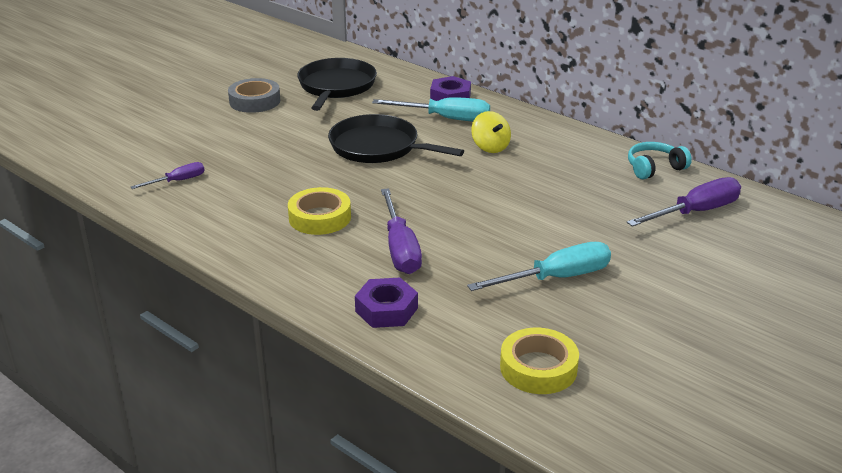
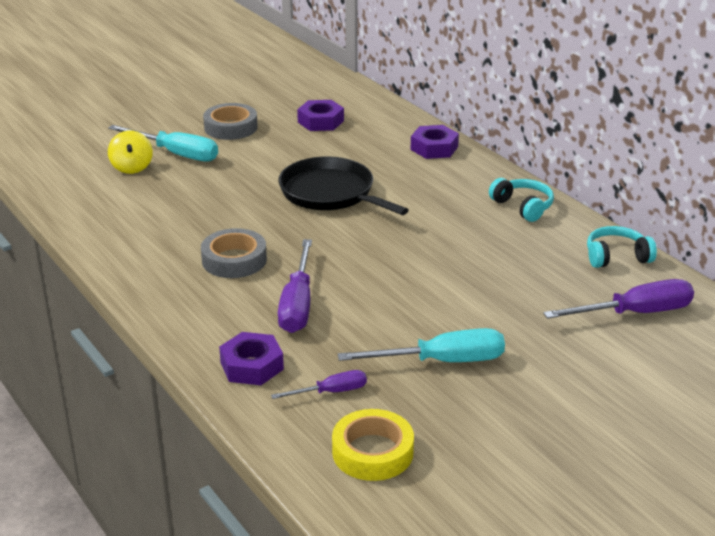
camera: 15 degrees right, 0 degrees up
purple screwdriver [131,162,205,189] -> purple screwdriver moved to [271,370,367,399]
yellow tape [288,187,351,235] -> grey tape [201,228,267,278]
black pan [297,58,377,111] -> purple nut [297,100,344,131]
turquoise screwdriver [372,97,490,122] -> turquoise screwdriver moved to [108,125,218,162]
yellow spinning top [471,111,511,153] -> yellow spinning top moved to [108,130,153,174]
none -> turquoise headphones [489,178,554,222]

